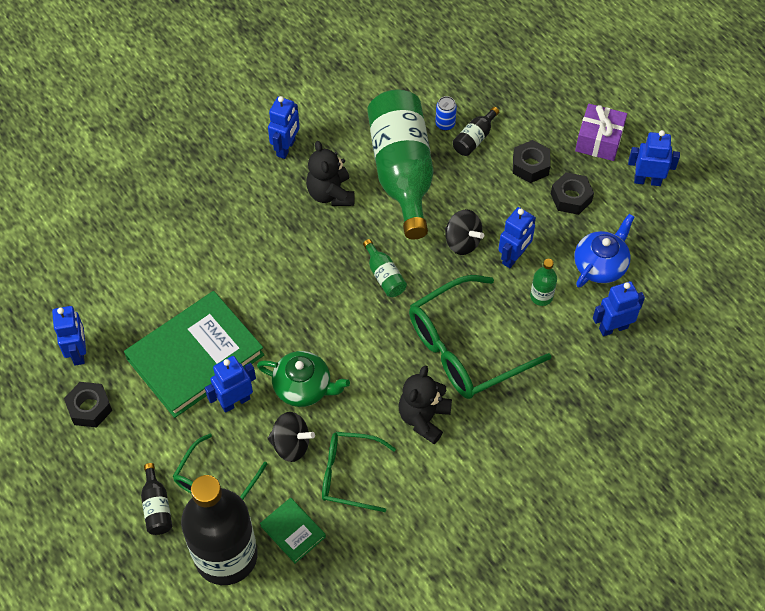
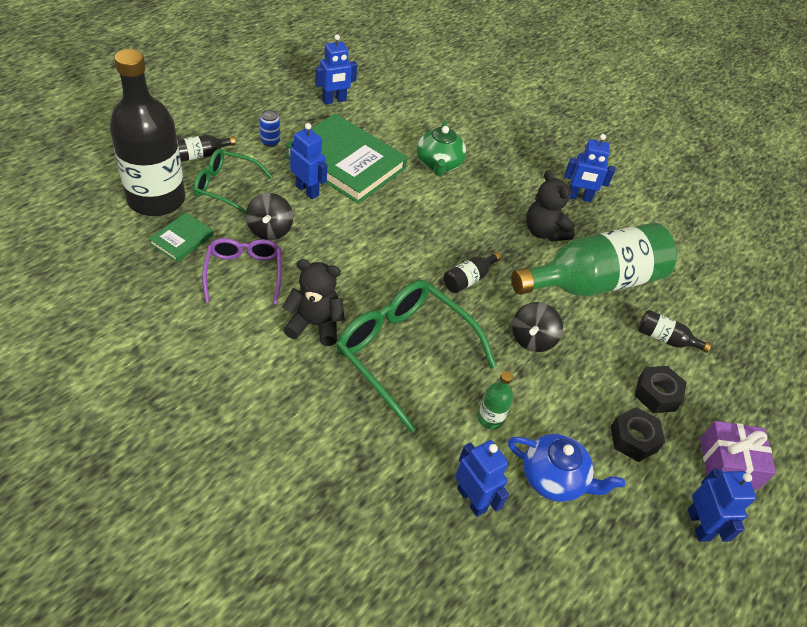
camera: 70 degrees right, 10 degrees down
black nut [64,382,112,427] -> none
green teapot [257,351,350,407] -> green teapot moved to [417,120,466,176]
black teddy bear [306,141,354,206] -> black teddy bear turned 90 degrees counterclockwise [526,170,575,242]
green glasses [322,432,396,512] -> purple glasses [202,238,282,304]
green bottle [363,239,407,297] -> black bottle [444,252,501,293]
blue can [435,96,457,131] -> blue can moved to [260,109,280,147]
blue robot [498,207,536,268] -> none

